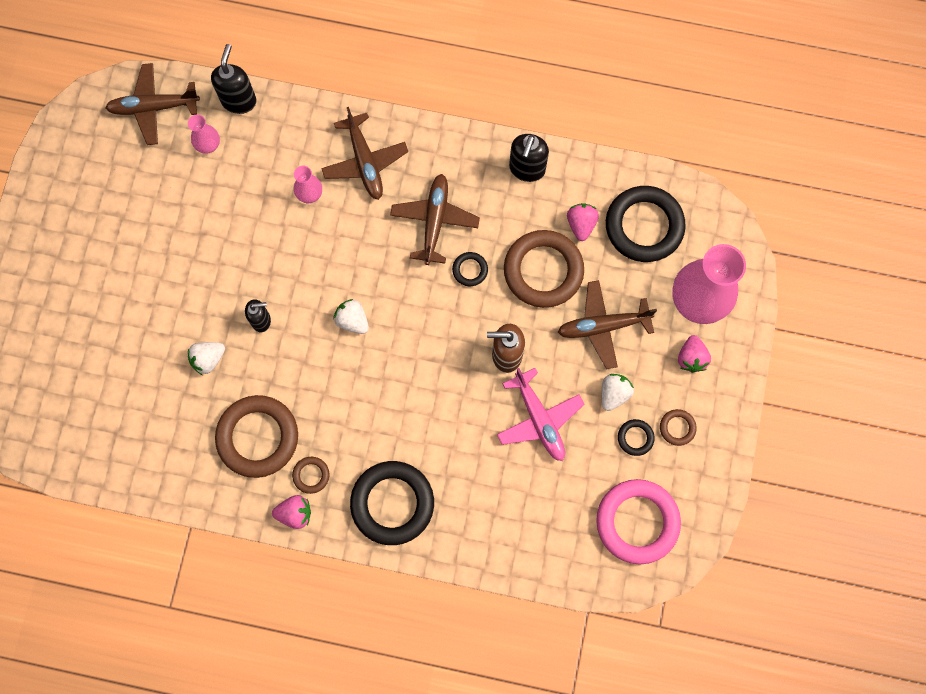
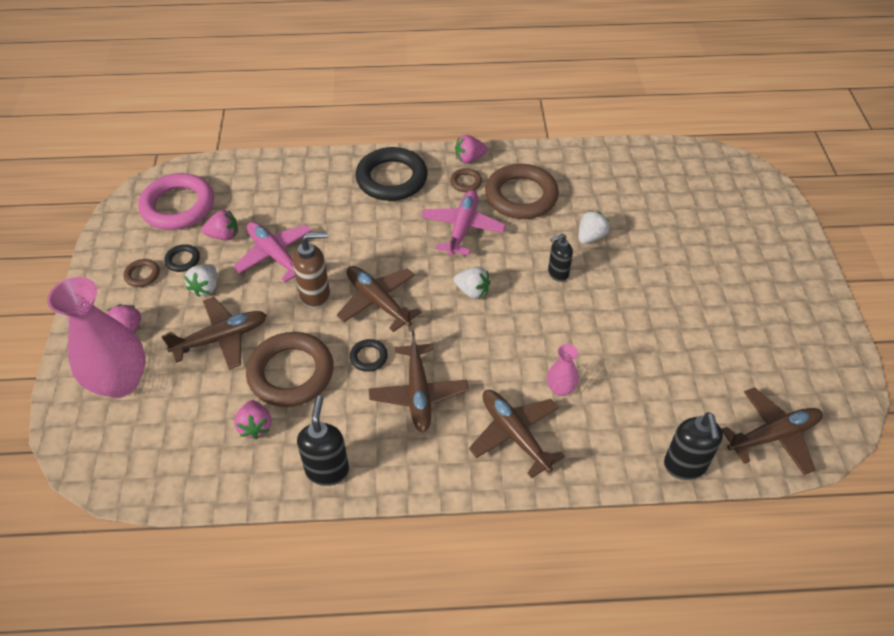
camera: 165 degrees right, 25 degrees down
pink vase [188,114,220,154] -> none
black ring [606,186,686,262] -> none
none -> pink strawberry [202,210,238,240]
none -> brown plane [337,266,422,332]
none -> pink plane [421,190,506,256]

